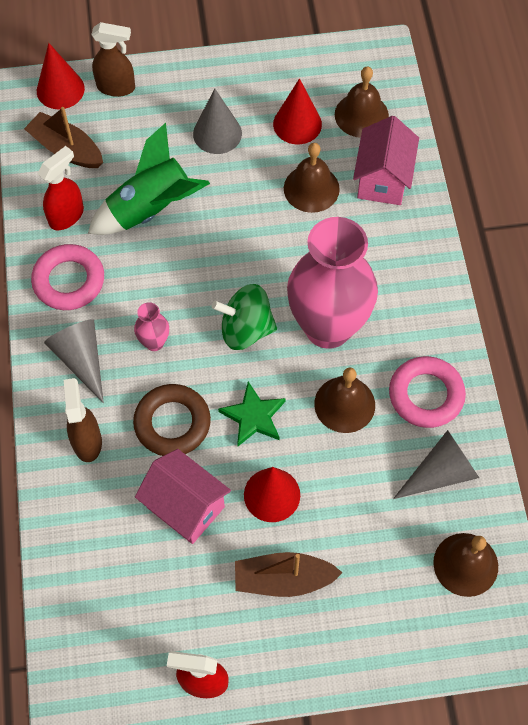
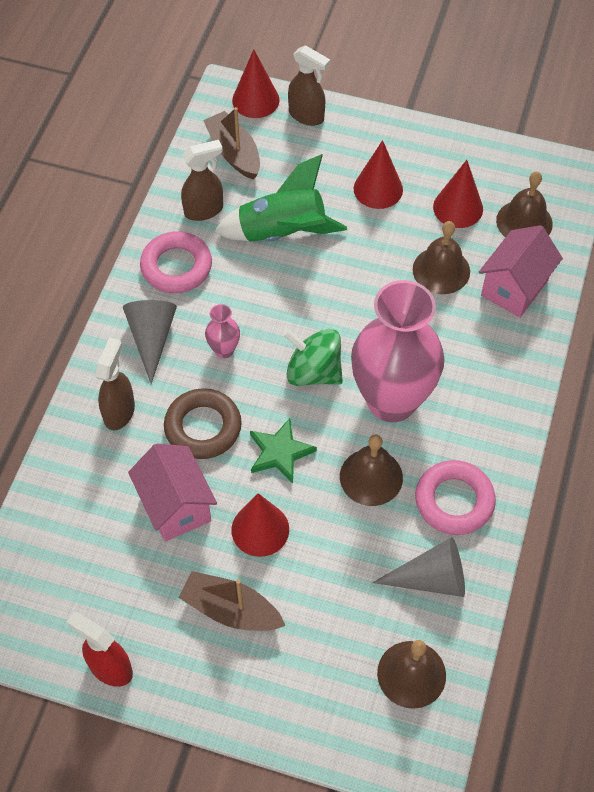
camera: 25 degrees right, 5 degrees down
red spray bottle [38,146,84,230] -> brown spray bottle [181,140,223,221]
grey cone [193,88,242,154] -> red cone [354,140,403,209]

